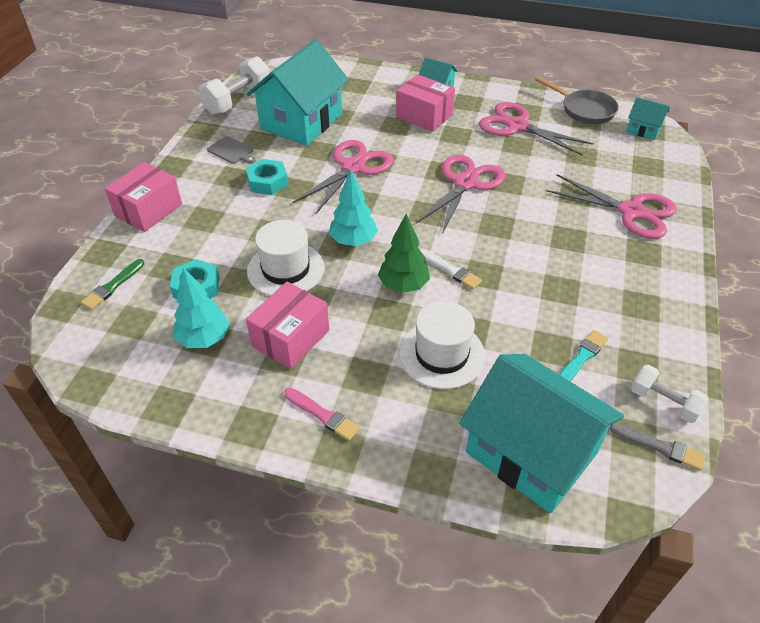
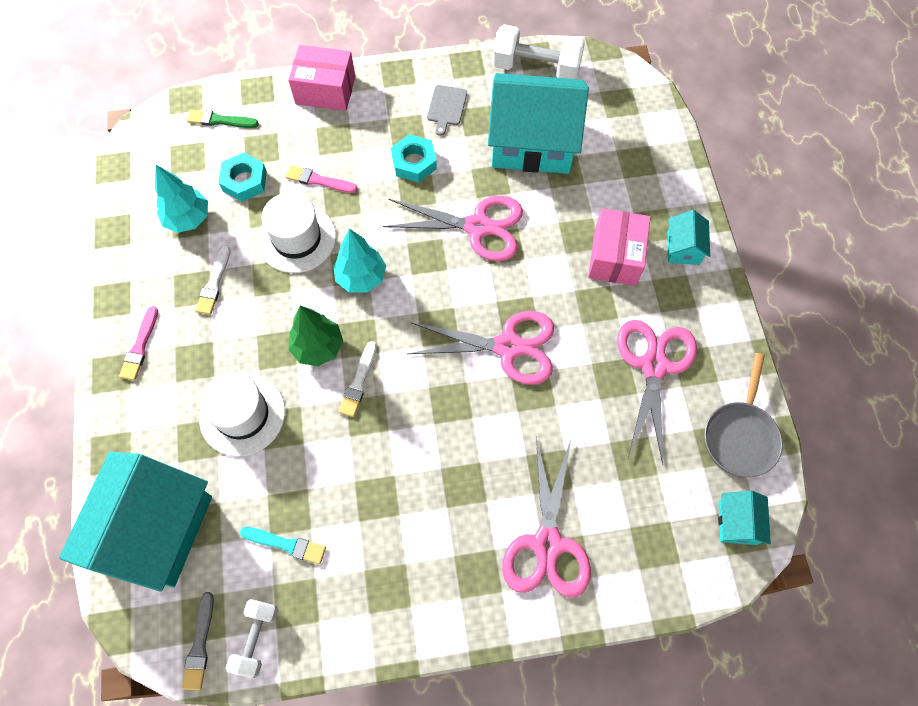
camera: 65 degrees right, 20 degrees up
pink box [246,281,329,369] -> white brush [195,245,231,315]
none -> pink brush [285,165,357,193]

